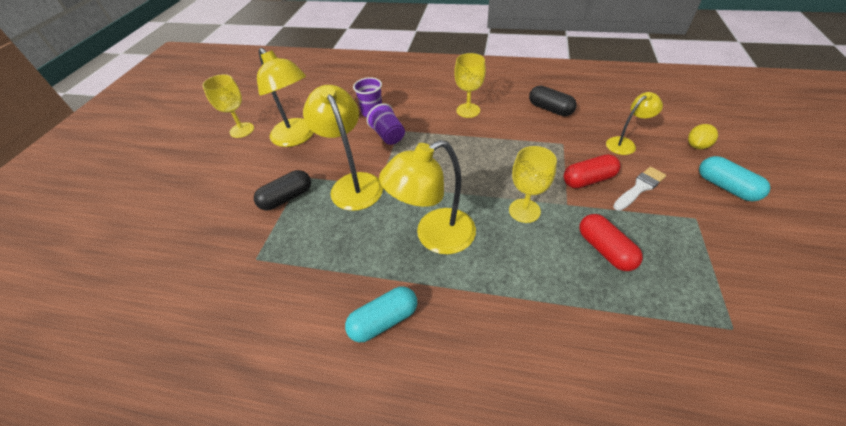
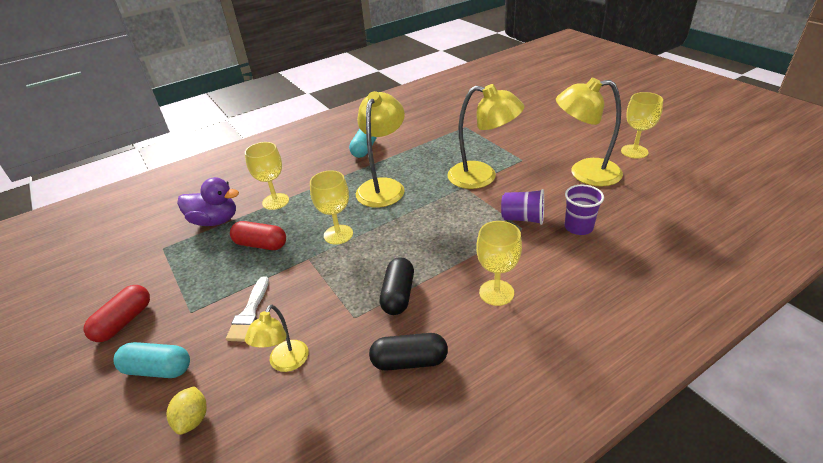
camera: 135 degrees right, 10 degrees down
black capsule [254,170,311,210] -> black capsule moved to [380,257,414,315]
red capsule [564,154,621,188] -> red capsule moved to [84,285,150,342]
none -> purple duck [177,177,239,226]
none -> yellow goblet [245,142,289,210]

